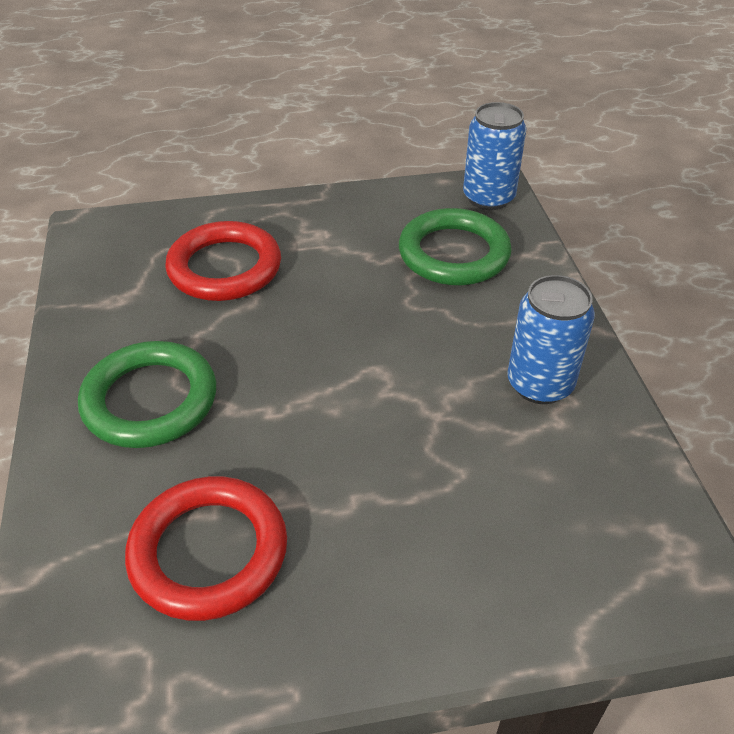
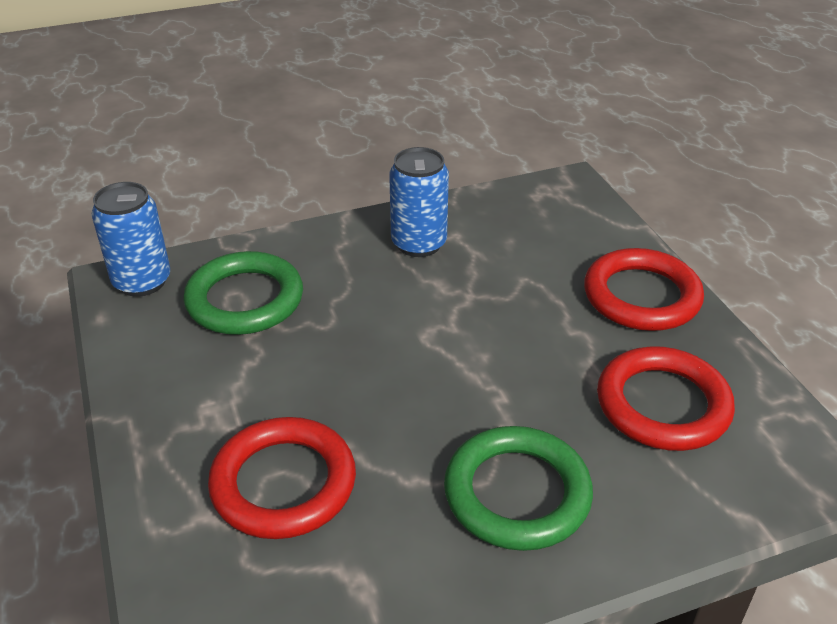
camera: 100 degrees left, 5 degrees down
none -> red ring [584,248,704,331]

